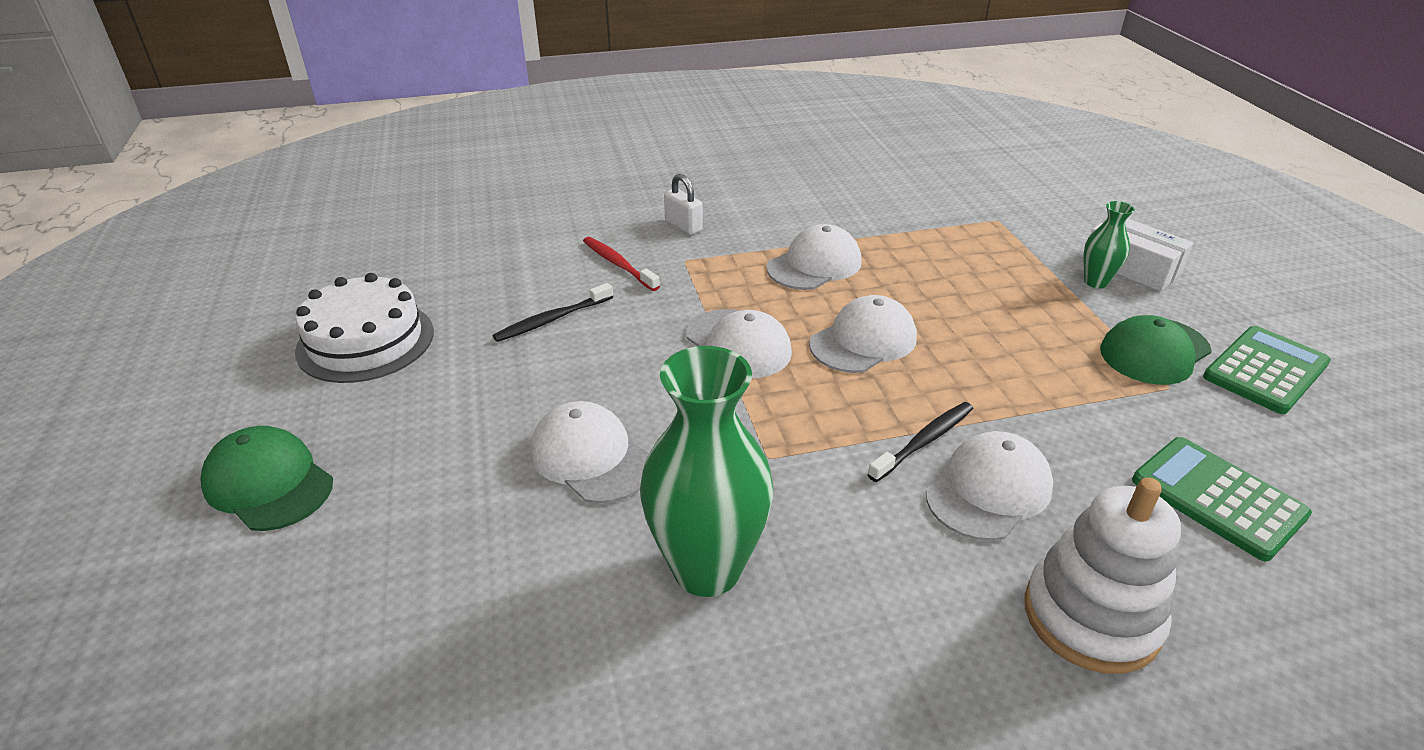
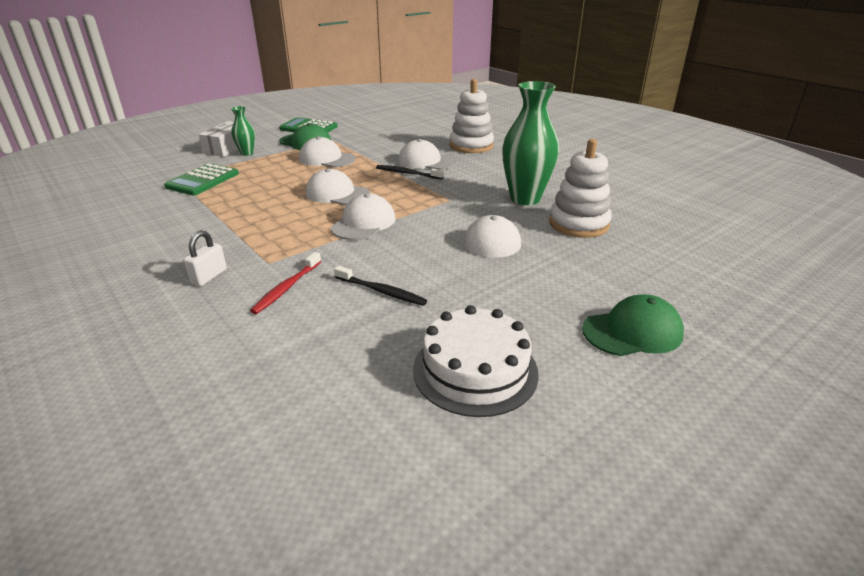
camera: 115 degrees left, 5 degrees down
green cap [200,426,333,531] -> green cap turned 120 degrees counterclockwise [582,294,684,356]
white cap [767,224,862,290] -> white cap moved to [299,136,356,167]
green calculator [1132,437,1312,562] -> green calculator moved to [164,163,239,195]
none -> white stacking toy [549,139,612,238]

